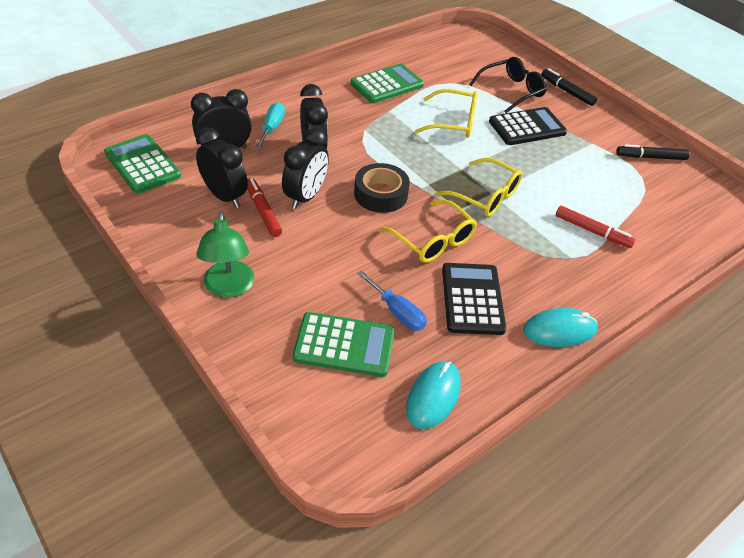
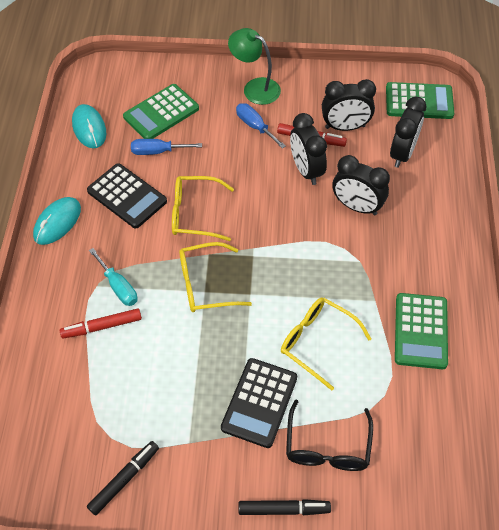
camera: 135 degrees right, 10 degrees up
turquoise screwdriver [255,102,285,149] -> turquoise screwdriver moved to [89,248,138,306]
black tape [354,163,410,213] -> none
yellow glasses [415,89,478,138] -> yellow glasses turned 75 degrees clockwise [281,297,372,391]
none -> blue screwdriver [236,103,286,149]

